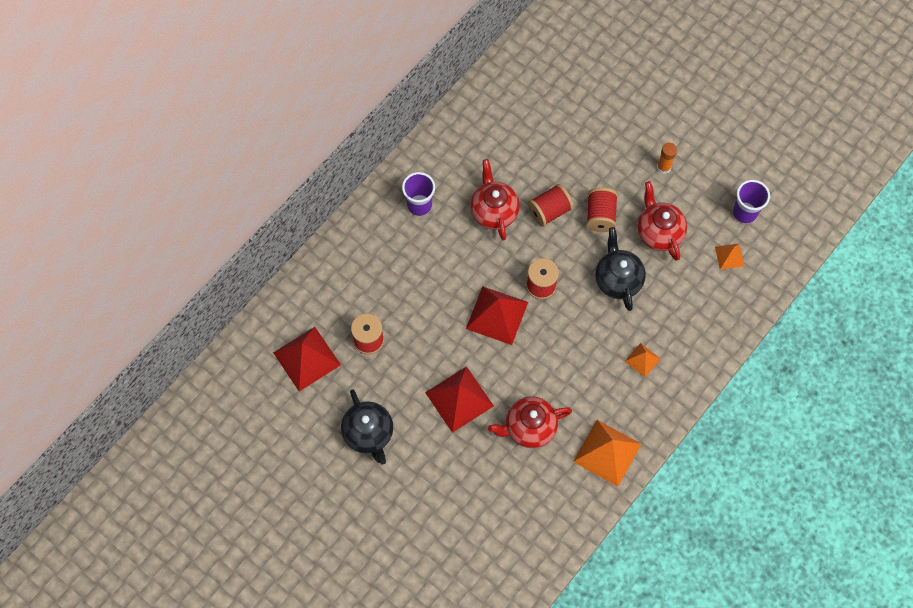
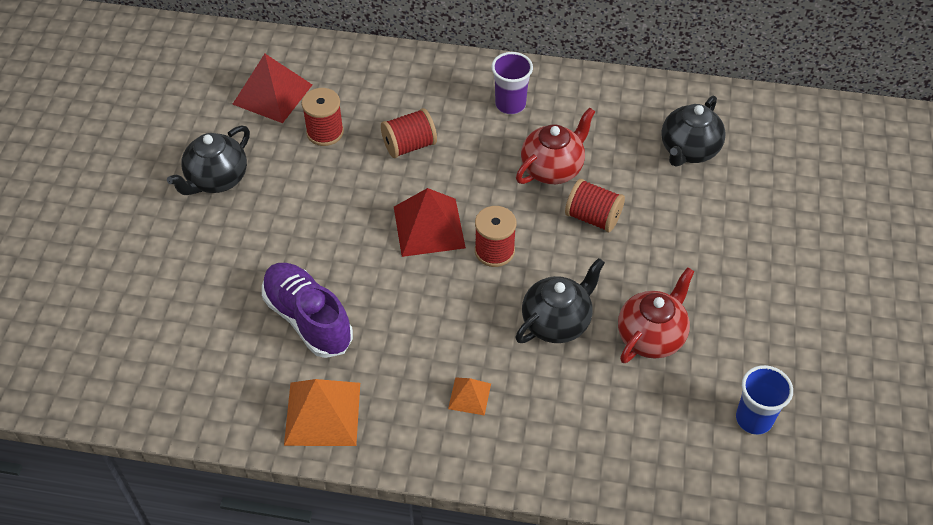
camera: 60 degrees right, 15 degrees down
red pyramid [425,366,494,433] -> none
red teapot [488,396,572,448] -> purple shoe [262,263,353,358]
red spool [586,187,618,232] -> red spool moved to [381,108,437,158]
orange glue stick [657,143,677,174] -> none
orange pyramid [715,244,745,270] -> none
purple cup [733,180,770,224] -> blue cup [736,365,793,435]
none -> black teapot [661,96,726,167]

